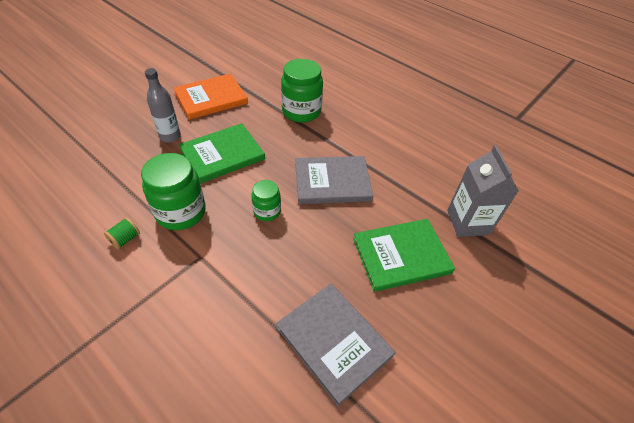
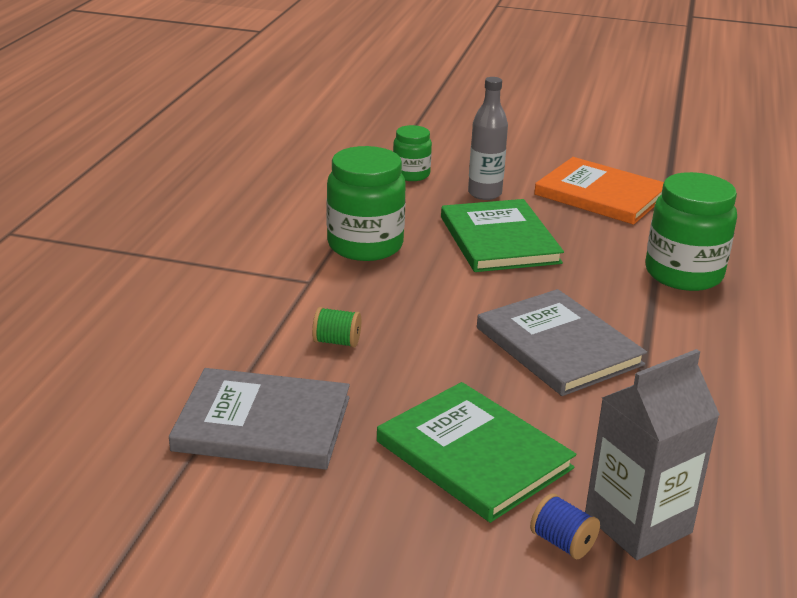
camera: 65 degrees right, 20 degrees down
green spool [104,217,140,249] -> green spool moved to [312,307,361,348]
green book [179,123,265,184] -> green book turned 45 degrees clockwise [441,199,564,272]
green jar [251,180,281,221] -> green jar moved to [393,125,432,181]
grey book [276,283,395,406] -> grey book turned 75 degrees clockwise [169,368,350,470]
none -> blue spool [530,493,600,559]

